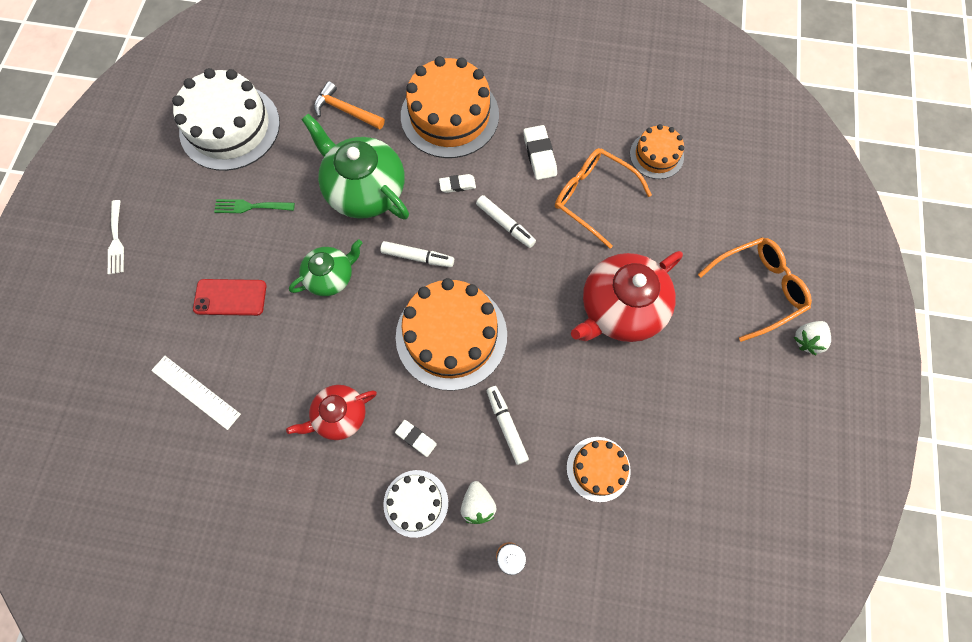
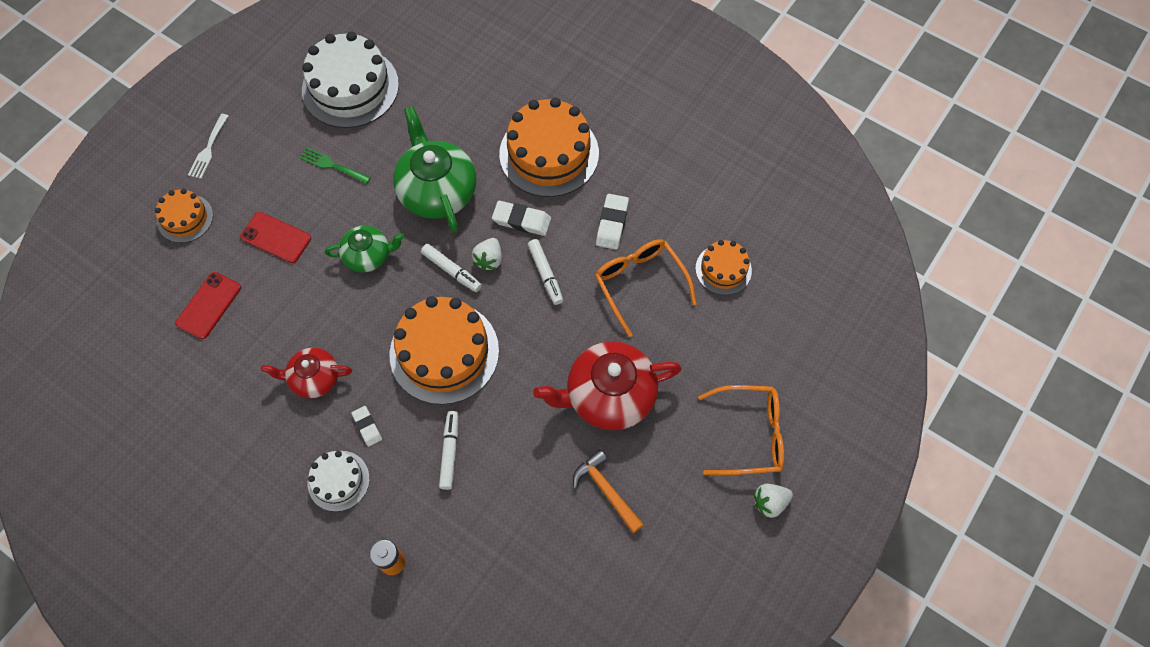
camera: 25 degrees right, 5 degrees down
white ruler [151,356,241,430] -> red phone [175,272,241,339]
orange hammer [314,81,385,130] -> orange hammer moved to [573,449,644,533]
white eraser [439,174,476,193] -> white eraser [492,201,551,236], size x1.57
white strawberry [461,481,497,524] -> white strawberry moved to [472,238,502,271]
orange cake [567,437,631,502] -> orange cake moved to [155,189,213,243]

